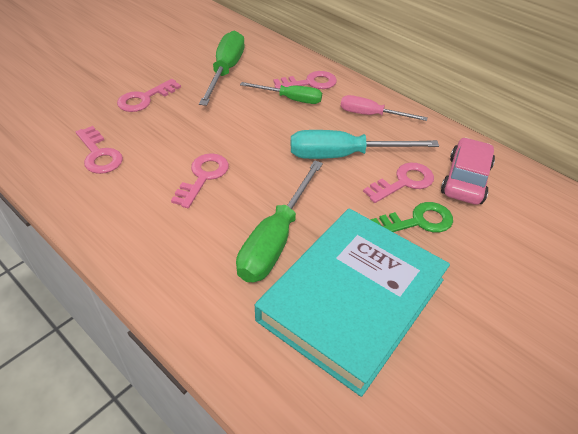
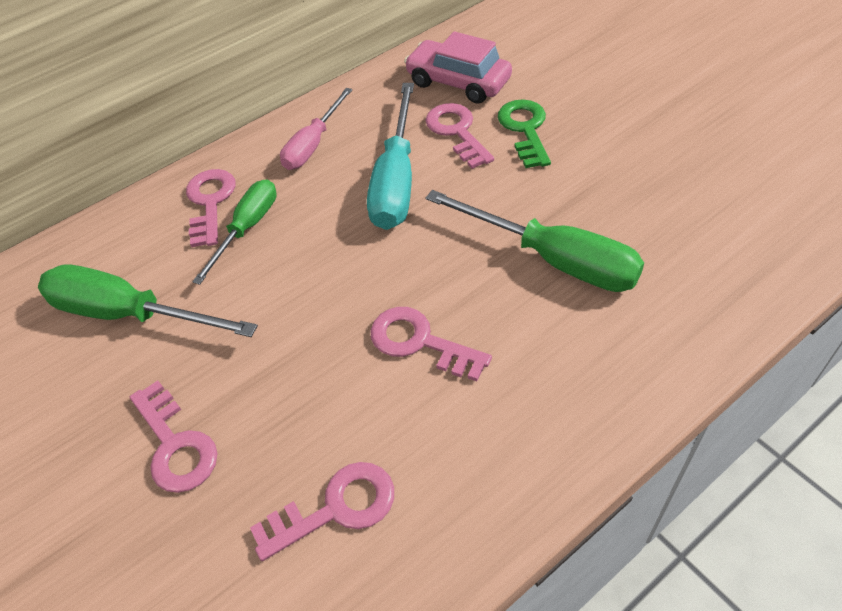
camera: 75 degrees left, 5 degrees up
turquoise book [255,208,450,397] -> none

